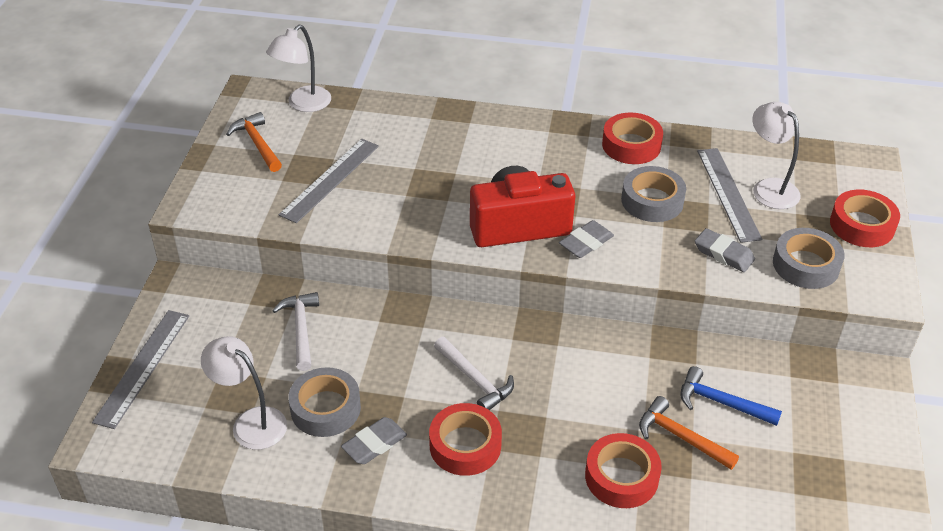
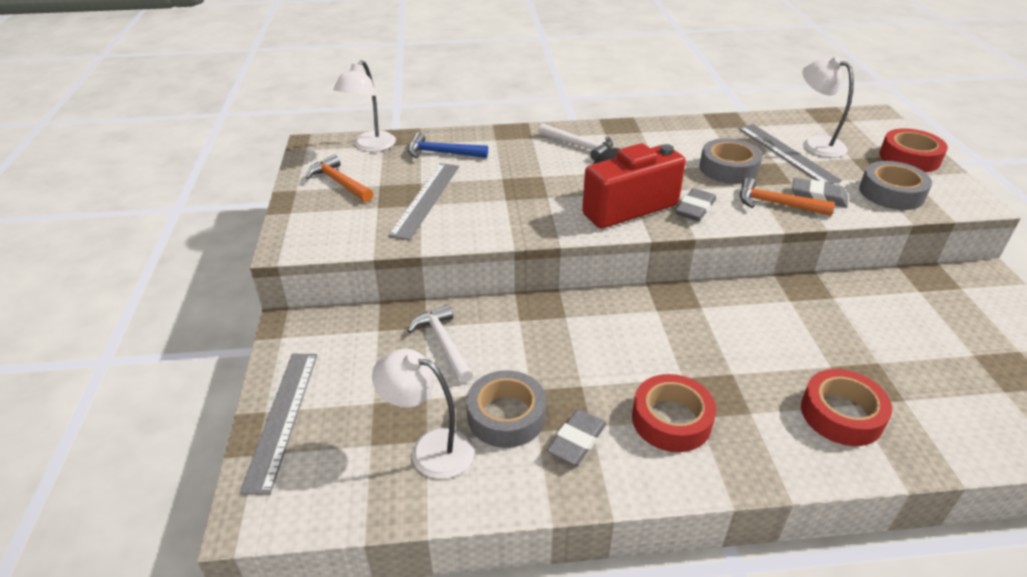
camera: 15 degrees left, 5 degrees down
white hammer [434,337,514,410] -> white hammer moved to [538,124,613,161]
red tape [602,113,663,164] -> none
orange hammer [639,396,739,470] -> orange hammer moved to [740,177,835,215]
blue hammer [680,366,782,426] -> blue hammer moved to [408,132,488,158]

